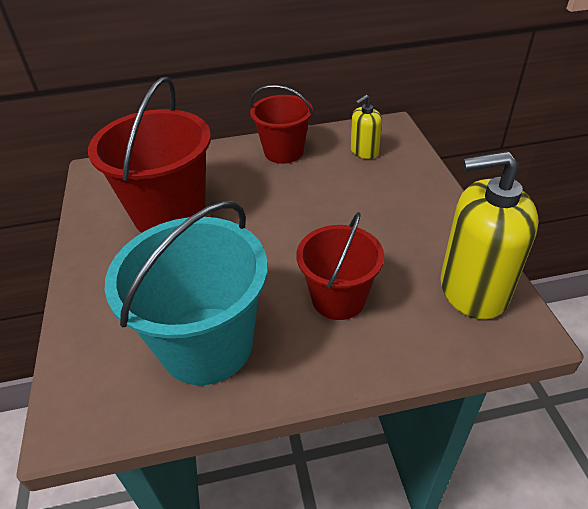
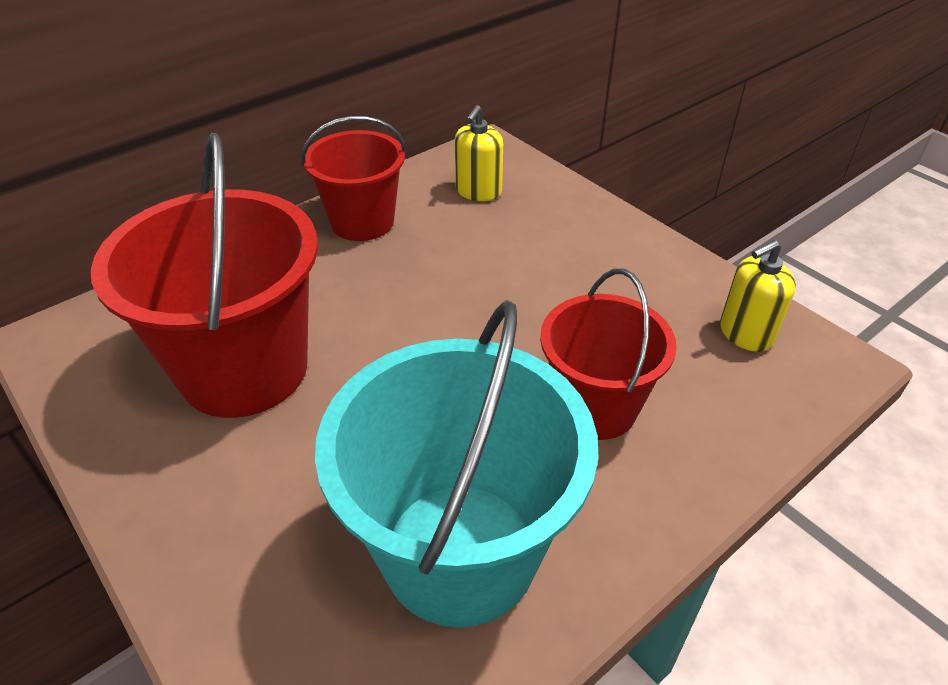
camera: 30 degrees left, 0 degrees up
yellow soap dispenser [440,151,539,320] -> yellow soap dispenser [720,240,796,352], size x0.52

